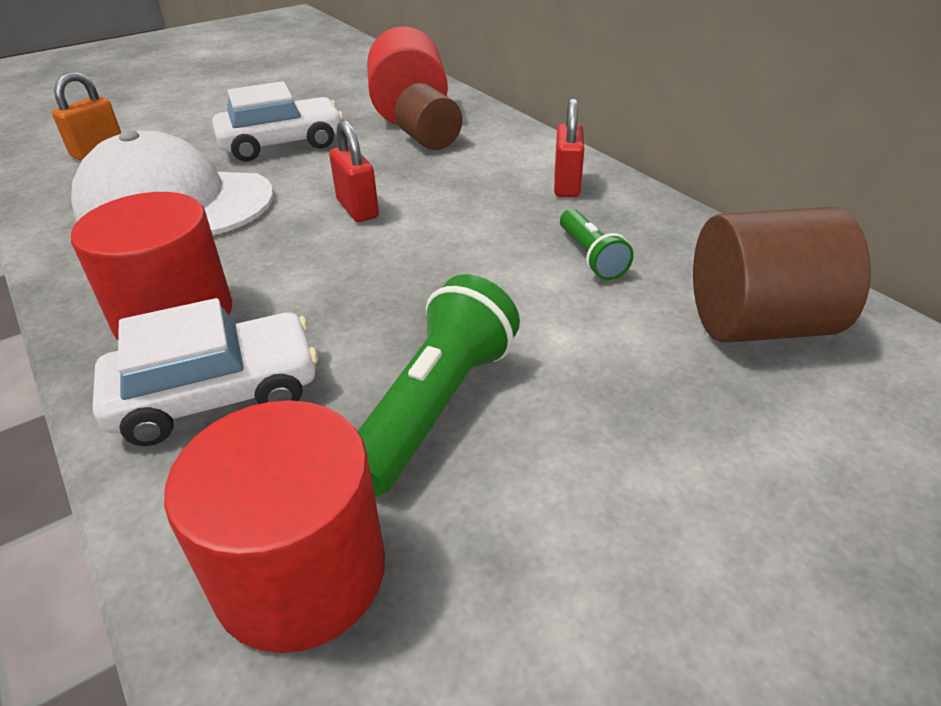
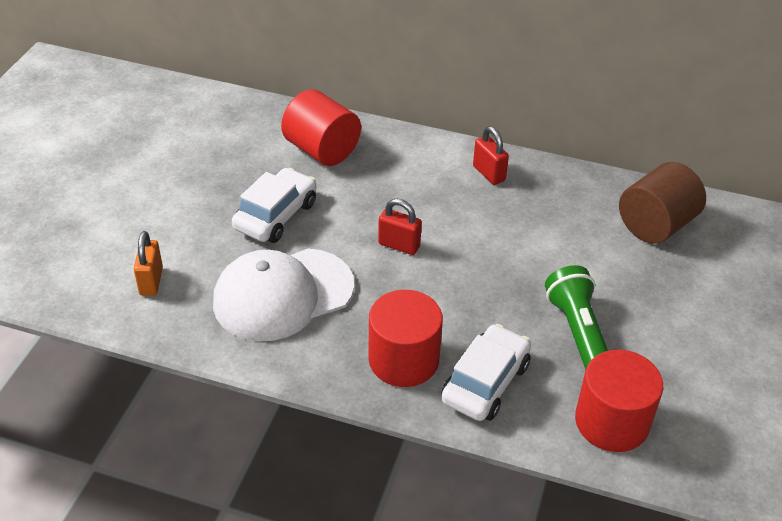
camera: 40 degrees left, 5 degrees up
brown cylinder [395,83,462,150] -> none
green flashlight [560,209,634,280] -> none

